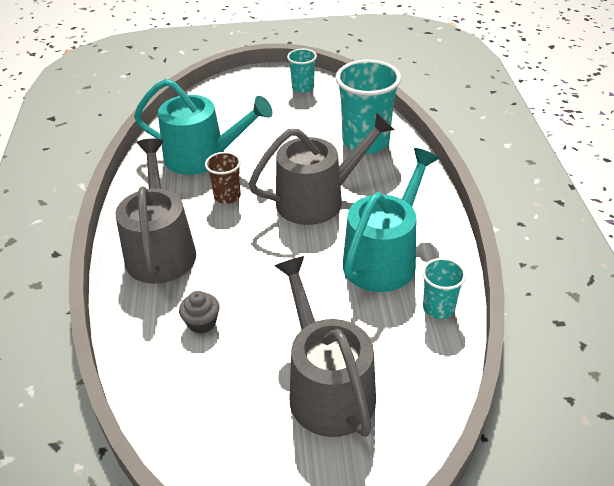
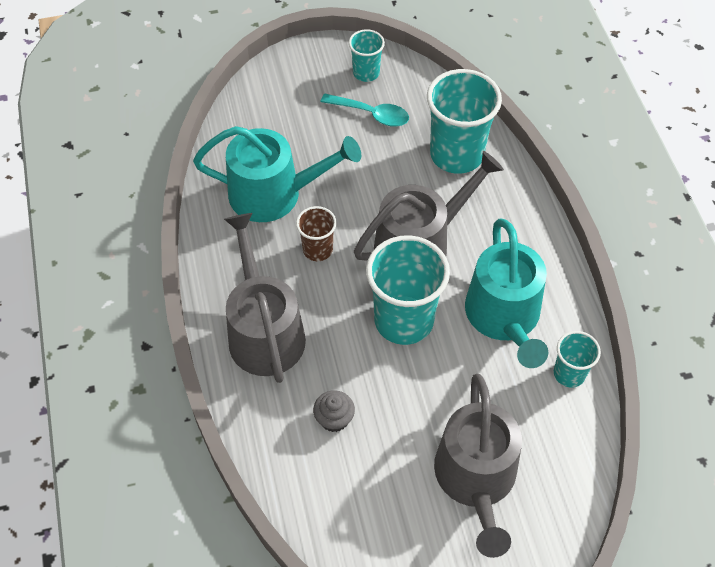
camera: 10 degrees left, 15 degrees up
grey watering can [274,256,376,437] -> grey watering can turned 150 degrees counterclockwise [434,374,522,558]
turquoise watering can [343,148,439,292] -> turquoise watering can turned 150 degrees clockwise [465,219,548,368]
none -> turquoise spoon [321,93,409,127]
none -> turquoise cup [366,235,450,345]

